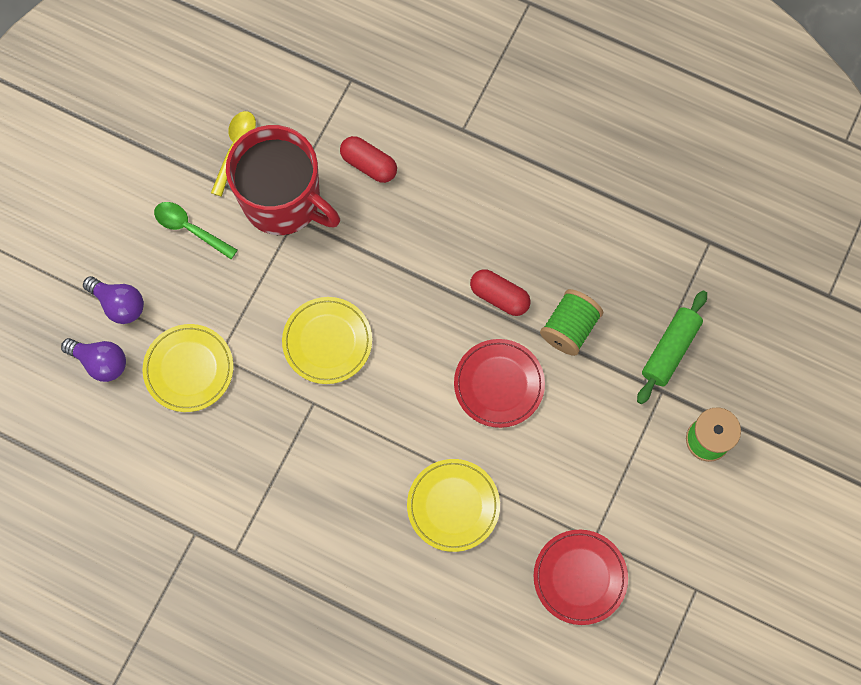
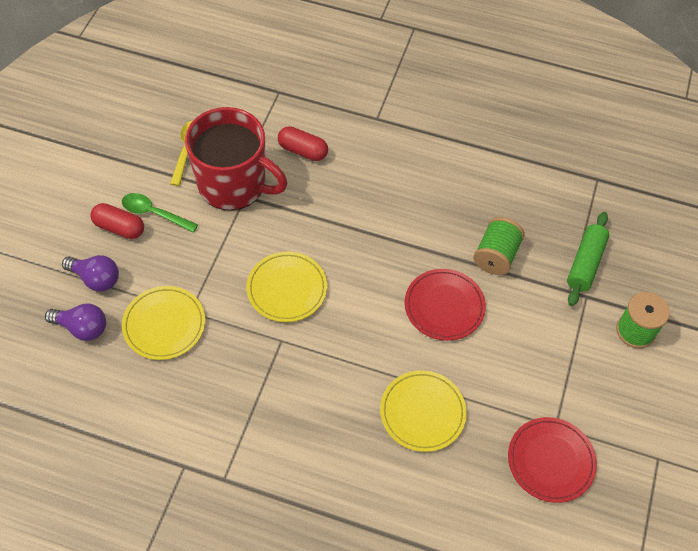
camera: 10 degrees left, 15 degrees down
red capsule [470,269,531,316] -> red capsule moved to [90,203,144,239]

